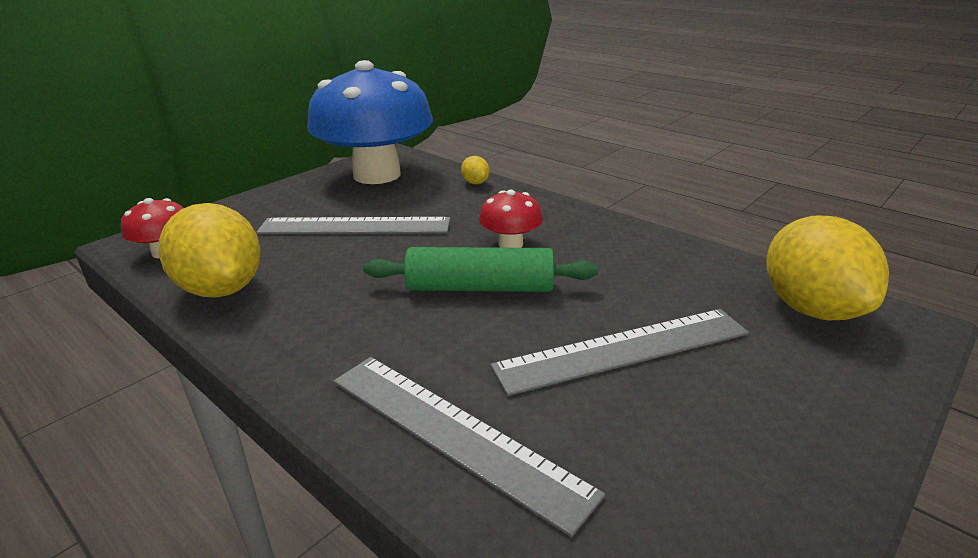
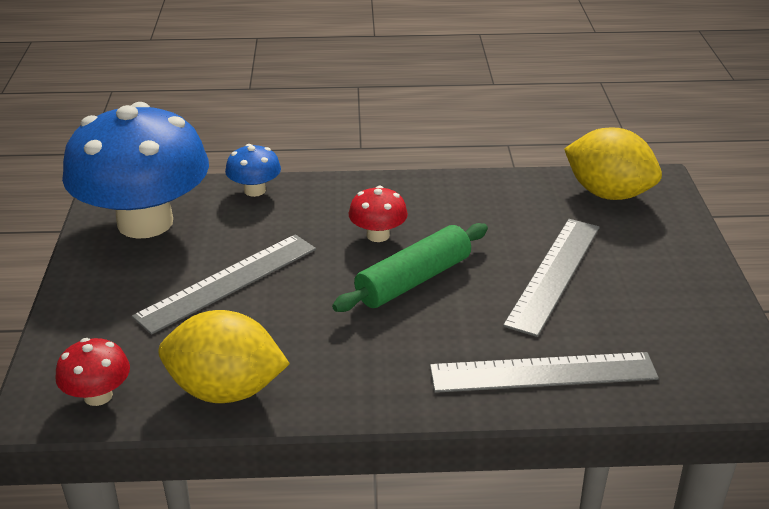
camera: 45 degrees left, 5 degrees up
yellow lemon [461,156,489,184] -> blue mushroom [225,144,281,197]

